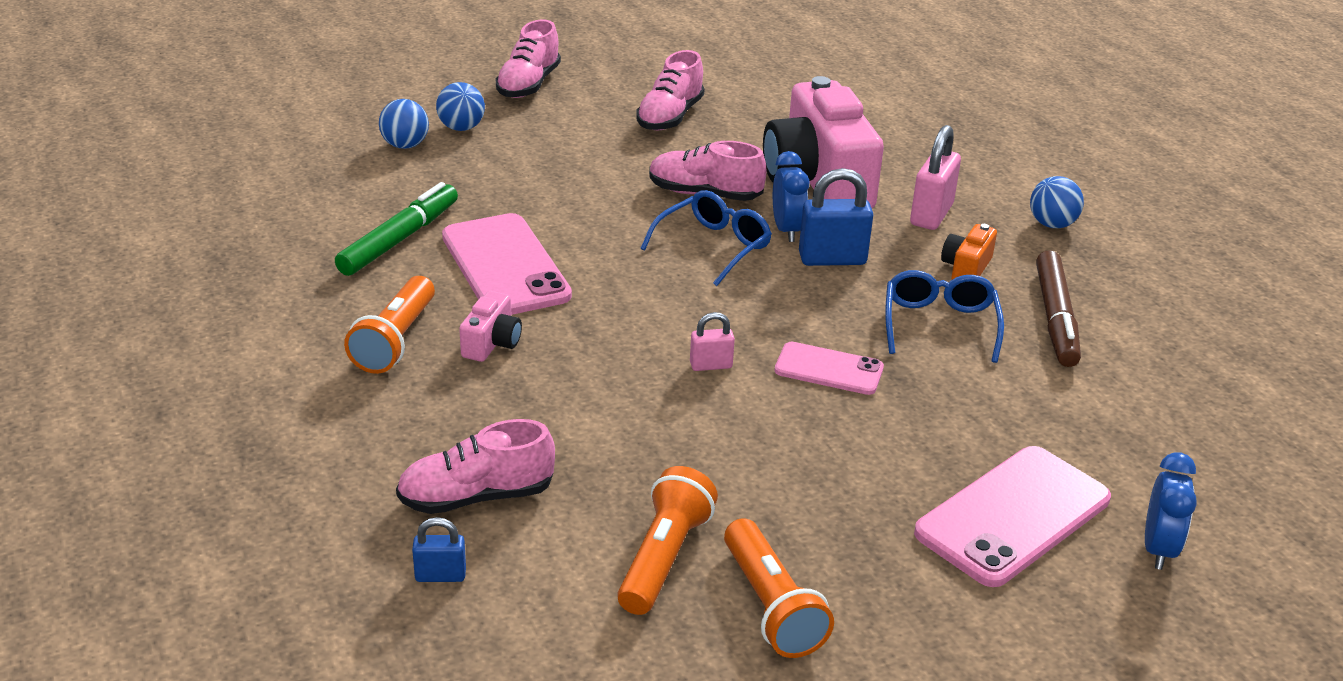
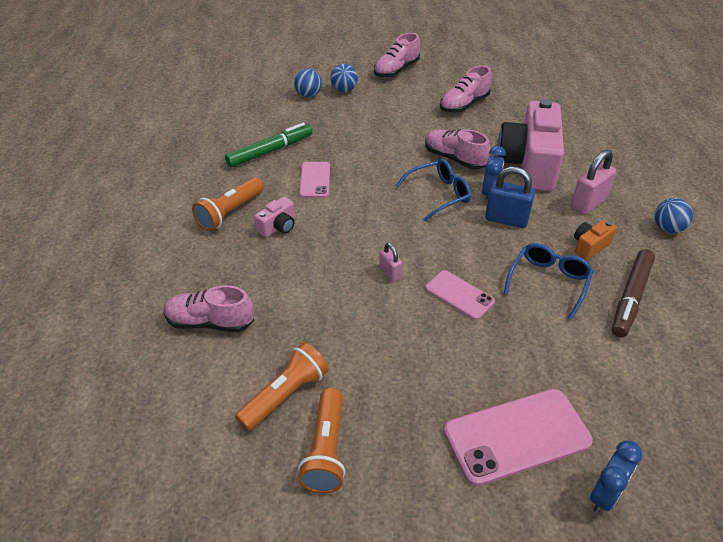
camera: 25 degrees right, 10 degrees up
blue padlock [412,517,466,582] -> none
pink phone [442,213,572,315] -> pink phone [299,162,330,198], size x0.57
pink padlock [690,312,735,371] -> pink padlock turned 45 degrees clockwise [379,243,402,282]

